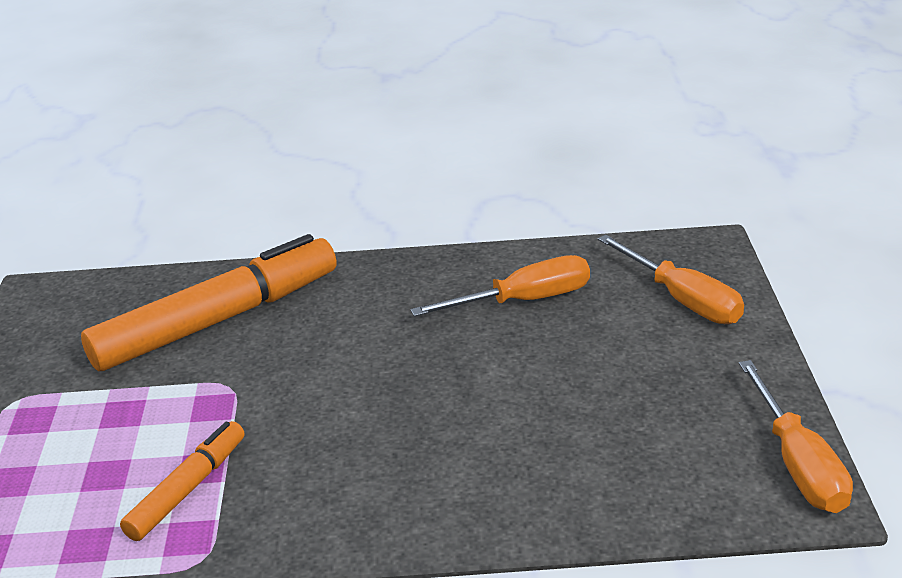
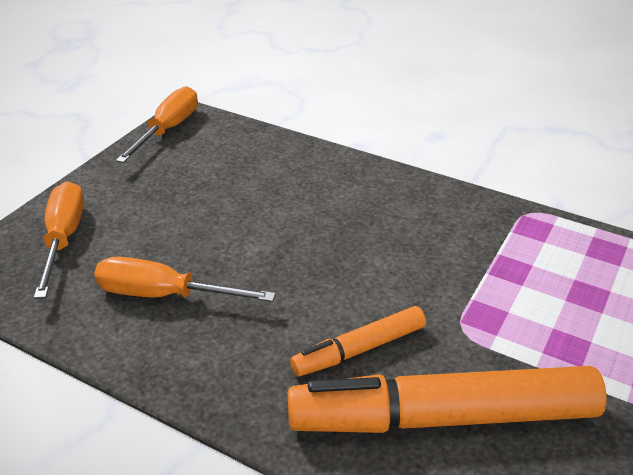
camera: 150 degrees left, 5 degrees up
orange marker [120,421,245,541] -> orange marker moved to [290,306,426,377]

